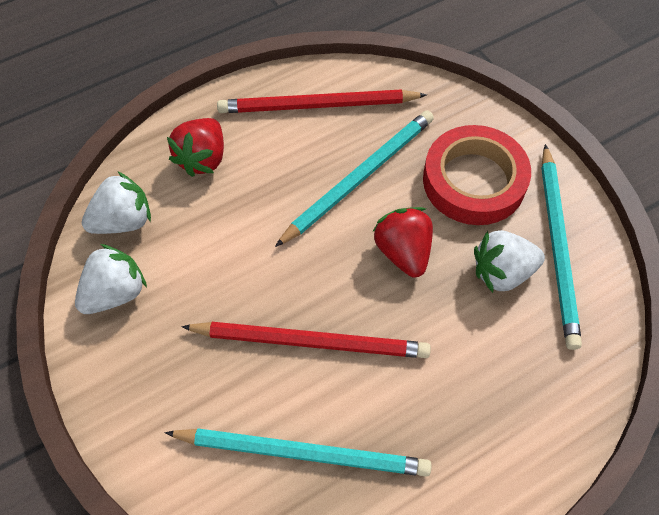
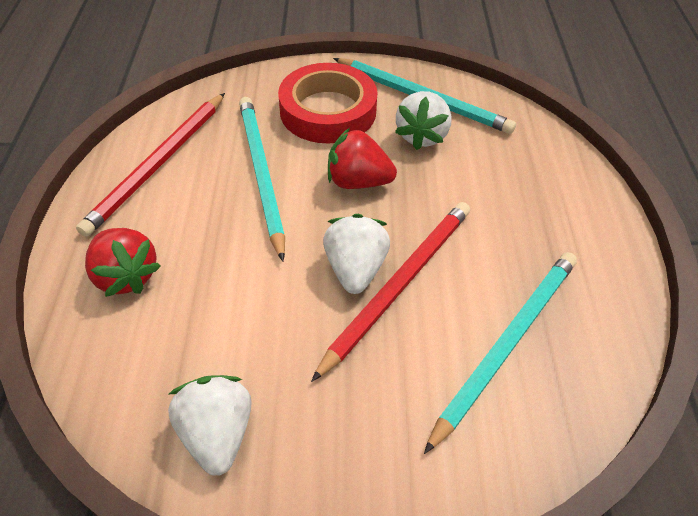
camera: 60 degrees left, 10 degrees down
white strawberry [82,171,151,234] -> white strawberry moved to [323,214,390,294]

